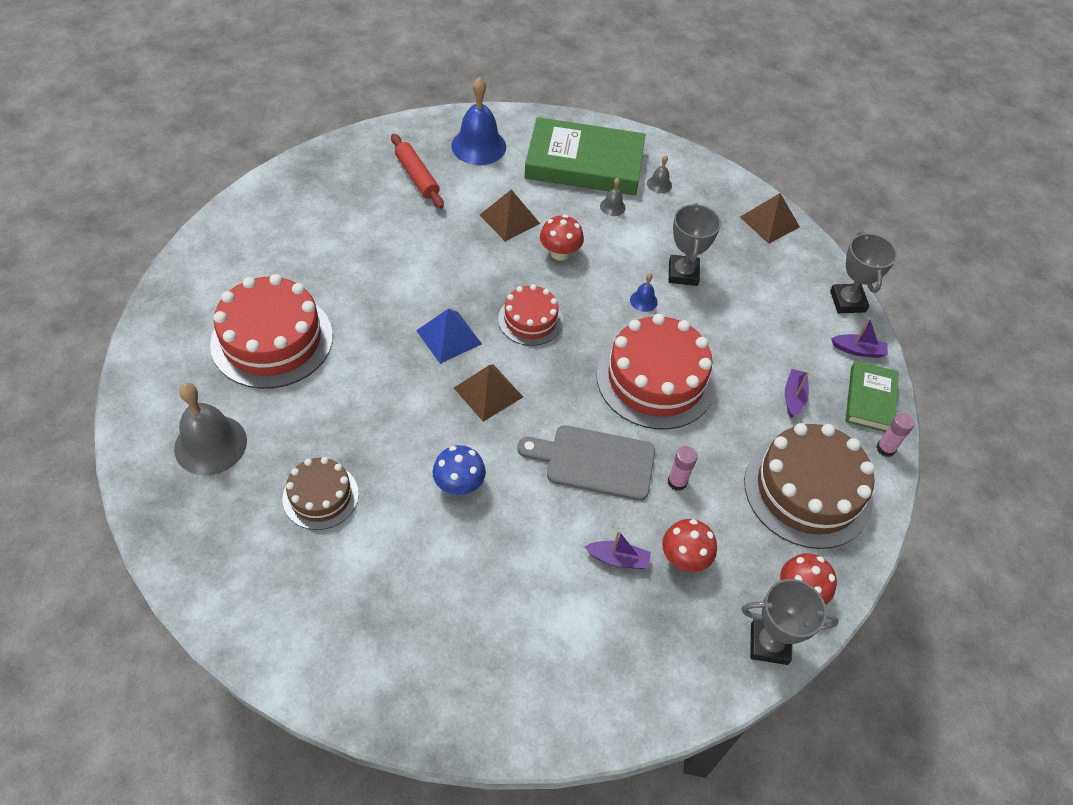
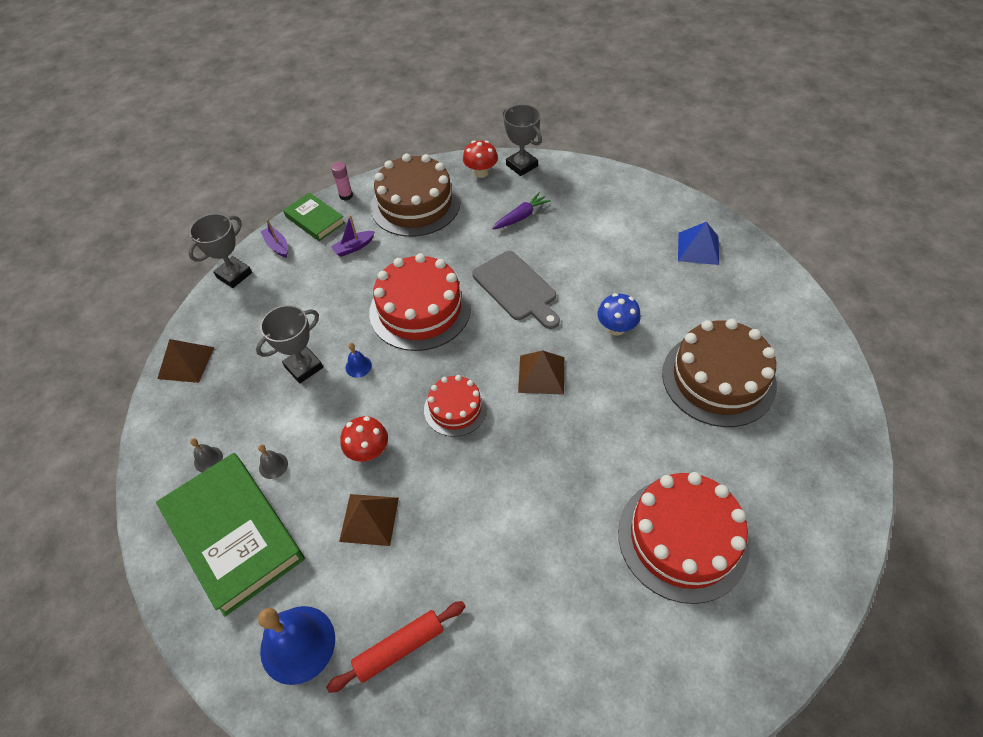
camera: 130 degrees left, 0 degrees up
grey bell [174,383,247,475] -> none
brown cake [283,457,359,530] -> brown cake [662,319,777,427], size x1.78
red rolling pin [391,134,444,208] -> red rolling pin turned 45 degrees clockwise [326,601,466,693]
blue pyramid [416,309,482,364] -> blue pyramid moved to [678,222,719,265]
purple boat [585,531,651,569] -> none
red mushroom [662,519,717,572] -> purple carrot [492,192,551,230]
pink glue stick [668,446,698,491] -> none
green book [845,361,899,432] -> green book turned 75 degrees clockwise [283,192,345,241]

